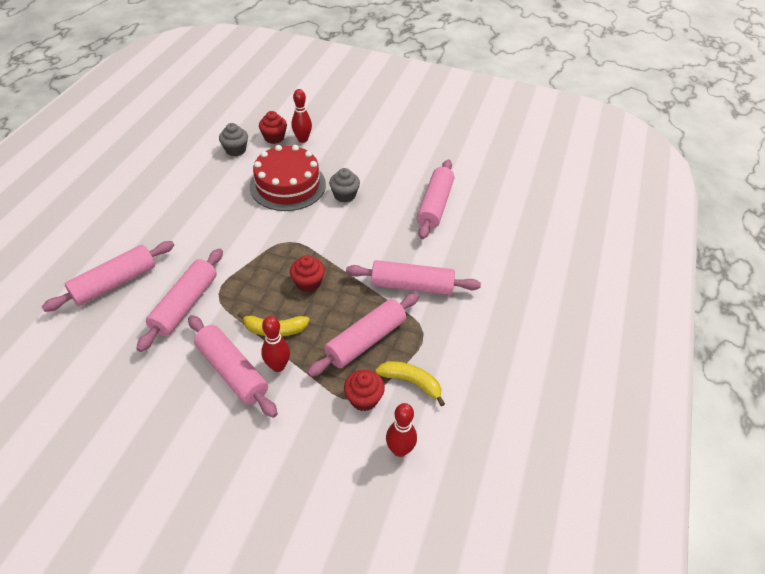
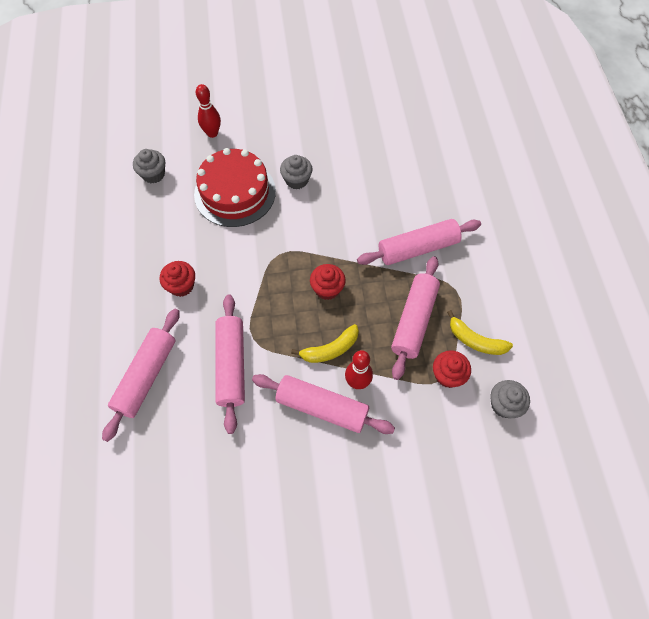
camera: 25 degrees left, 15 degrees up
red cupcake [259,111,287,144] -> red cupcake moved to [160,261,195,297]
yellow banana [375,361,445,406] -> yellow banana turned 150 degrees counterclockwise [447,310,513,355]
red bowling pin [386,403,417,457] -> grey cupcake [491,380,530,418]
pink rolling pin [417,159,454,239] -> none

